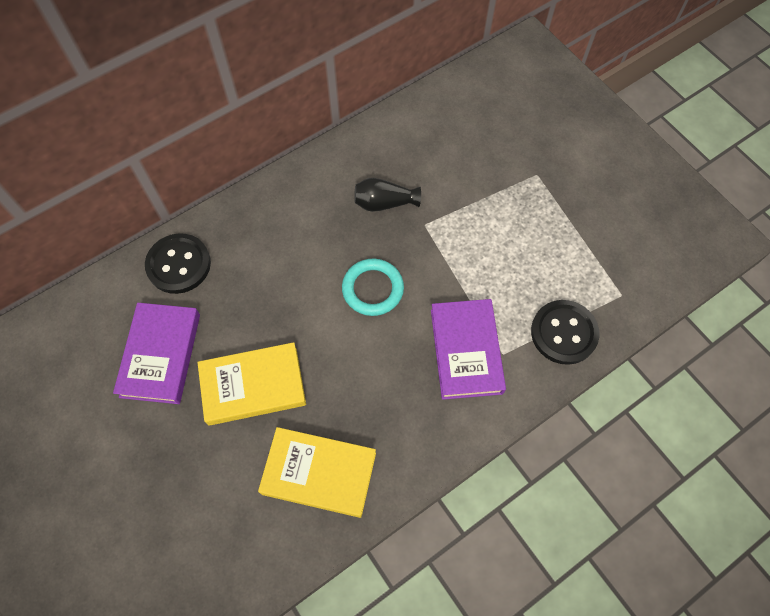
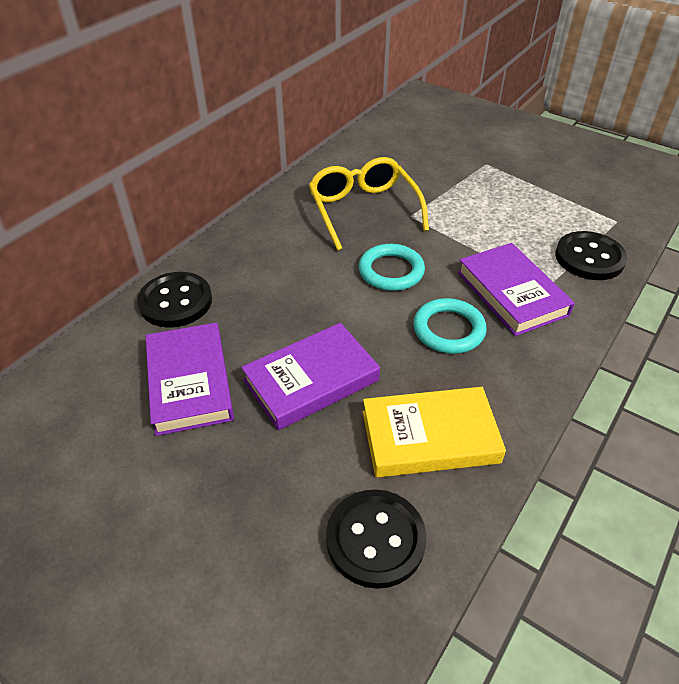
camera: 20 degrees left, 20 degrees down
yellow book [197,342,306,426] -> purple book [241,323,380,430]
black vase [354,178,421,212] -> yellow glasses [309,157,429,250]
none -> black button [326,489,426,589]
none -> turquoise ring [413,298,487,354]

